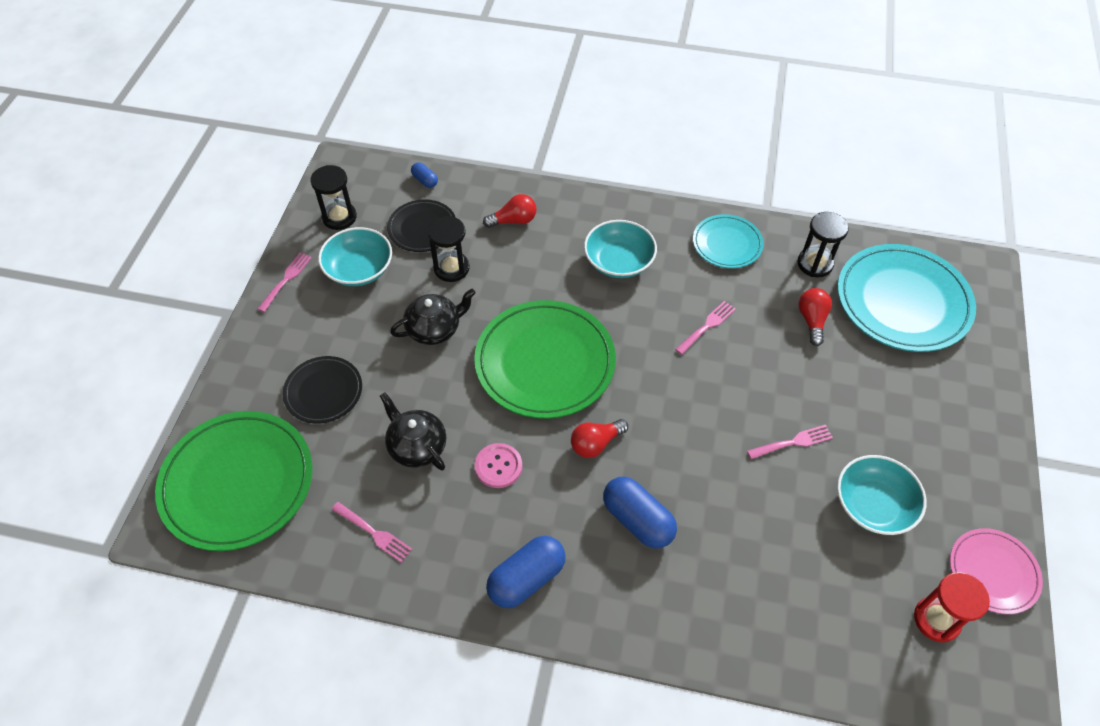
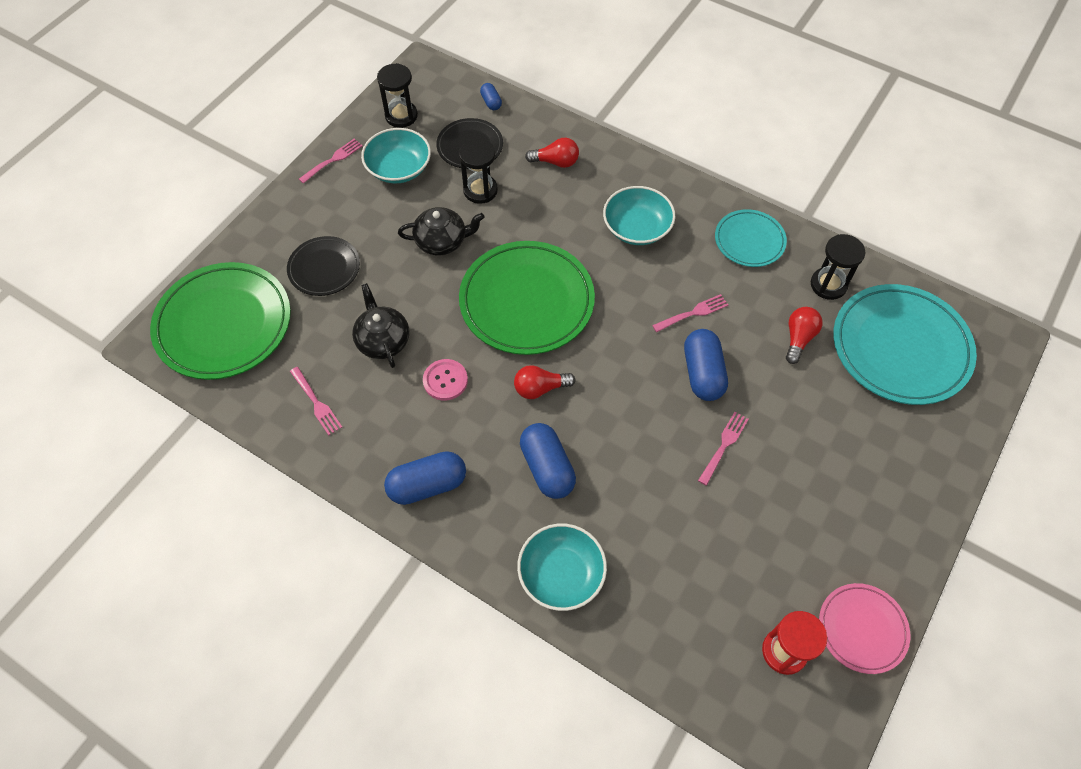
camera: 20 degrees right, 5 degrees up
pink fork [747,425,833,459] -> pink fork turned 60 degrees counterclockwise [698,412,749,486]
turquoise bowl [837,455,927,535] -> turquoise bowl moved to [517,524,607,611]
none -> blue capsule [684,329,728,401]

